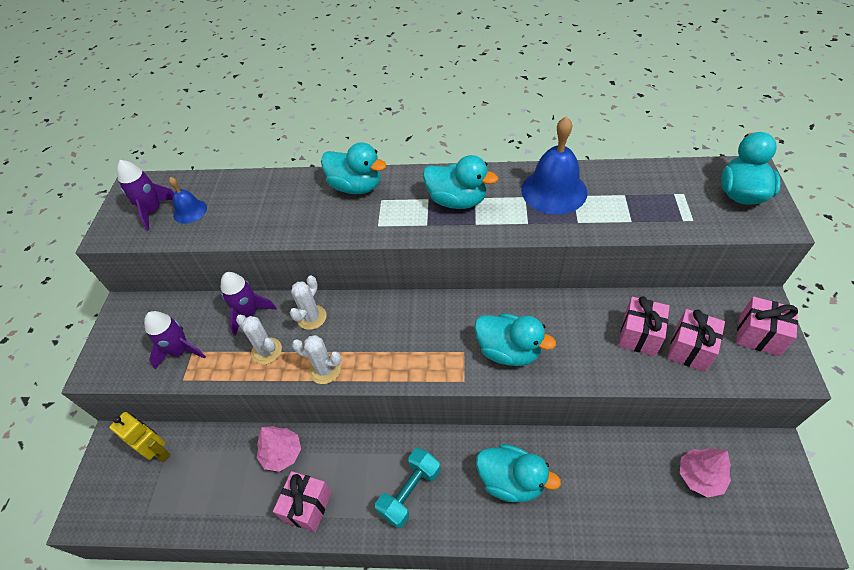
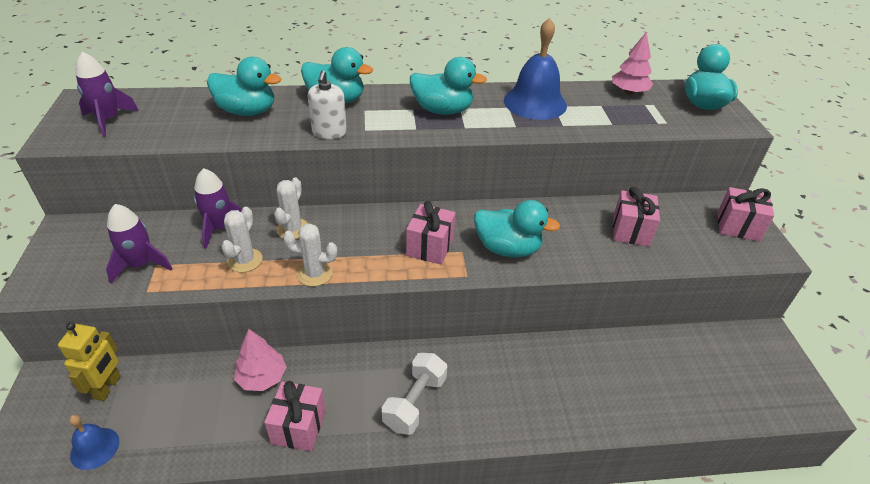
camera: 15 degrees left, 10 degrees down
yellow robot [109,412,170,462] -> yellow robot turned 75 degrees clockwise [58,322,121,401]
blue bell [169,177,207,224] -> blue bell moved to [69,415,119,470]
white cactus [236,315,282,364] -> white cactus turned 75 degrees clockwise [221,207,263,272]
turquoise dumbbell [375,448,441,529] -> white dumbbell [382,353,447,435]
turquoise duck [476,444,561,503] -> turquoise duck moved to [207,56,282,116]
pink gift [667,309,725,372] -> pink gift moved to [406,201,456,265]
pink tree [680,448,731,497] -> pink tree moved to [612,32,653,94]
none -> white soap dispenser [308,70,347,139]

